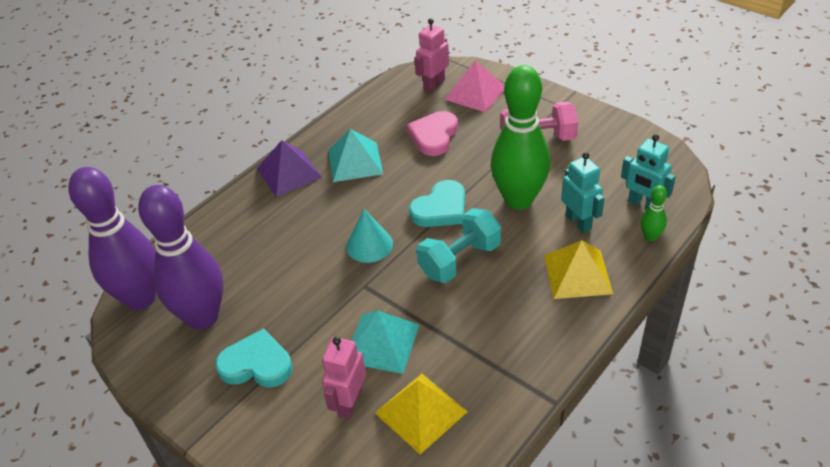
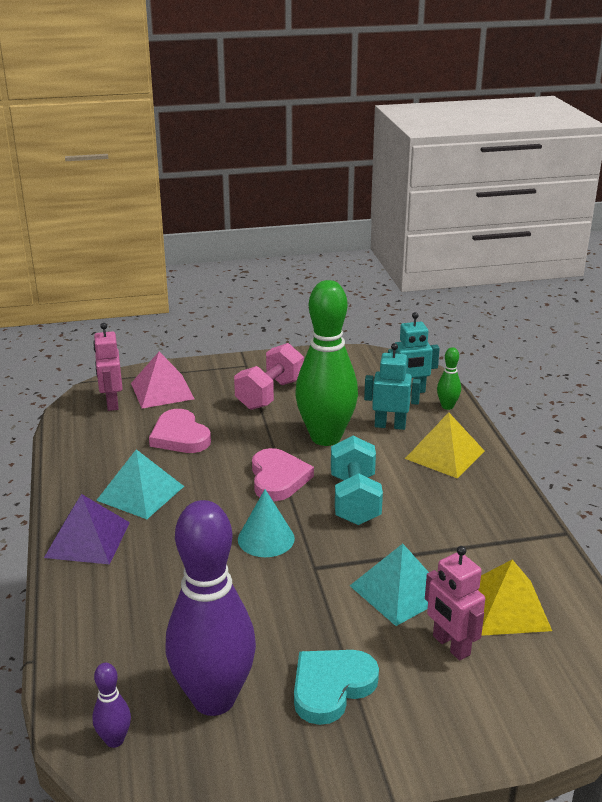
camera: 55 degrees left, 15 degrees down
purple bowling pin [68,167,156,310] -> purple bowling pin [92,663,131,748], size x0.41
turquoise heart [409,180,465,227] -> pink heart [252,448,314,501]

